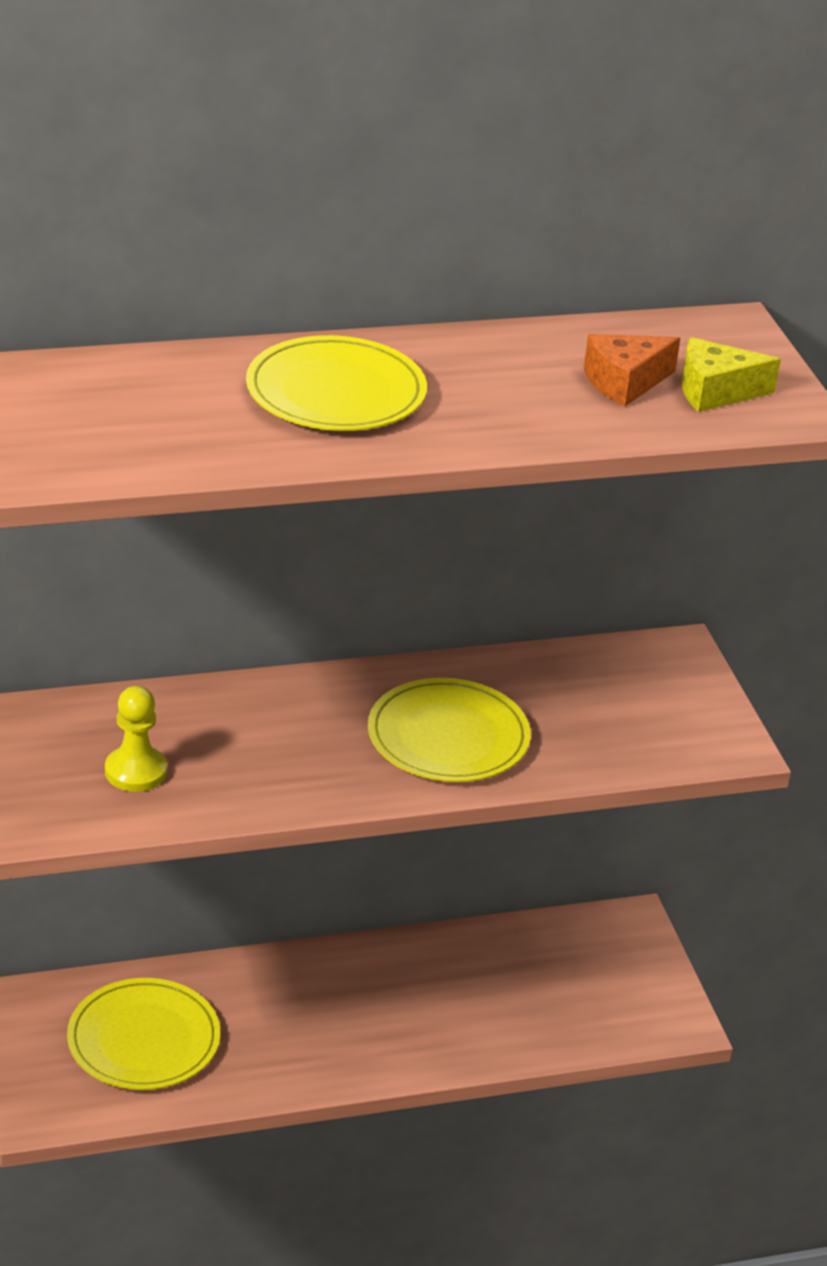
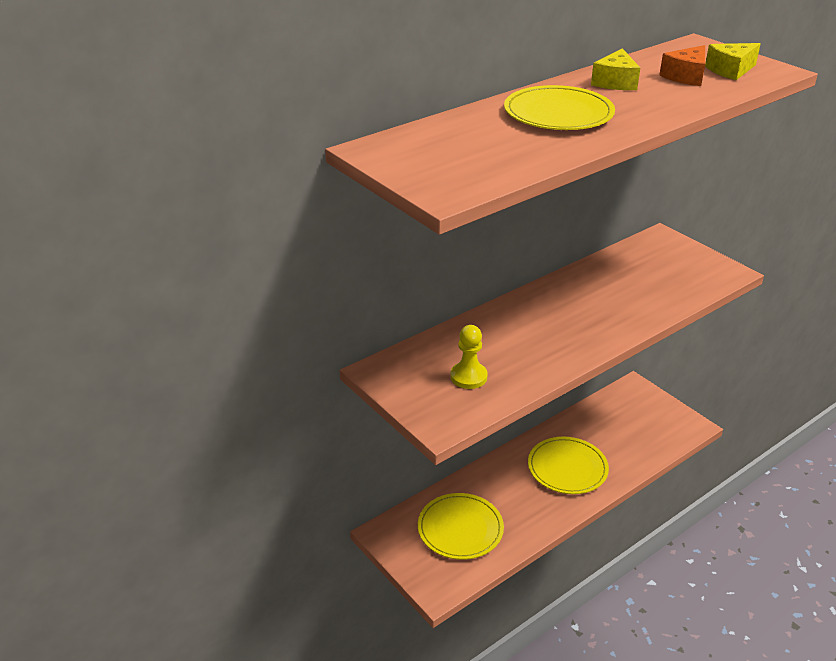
camera: 20 degrees left, 0 degrees up
yellow plate [368,678,531,782] -> yellow plate moved to [528,437,609,494]
none -> yellow cheese [591,48,640,90]

